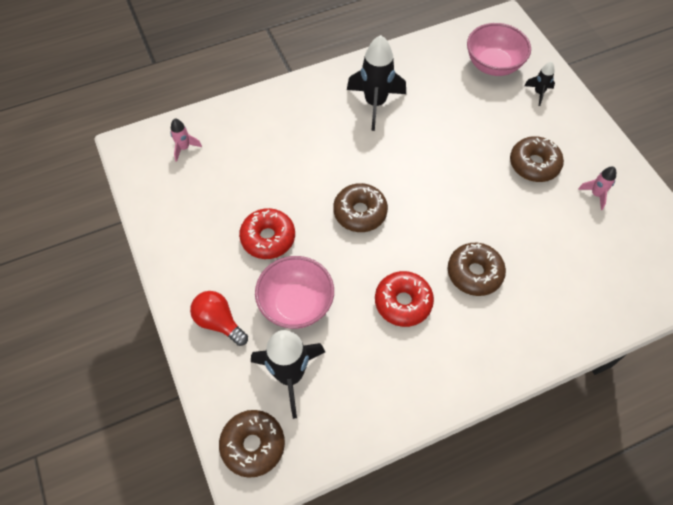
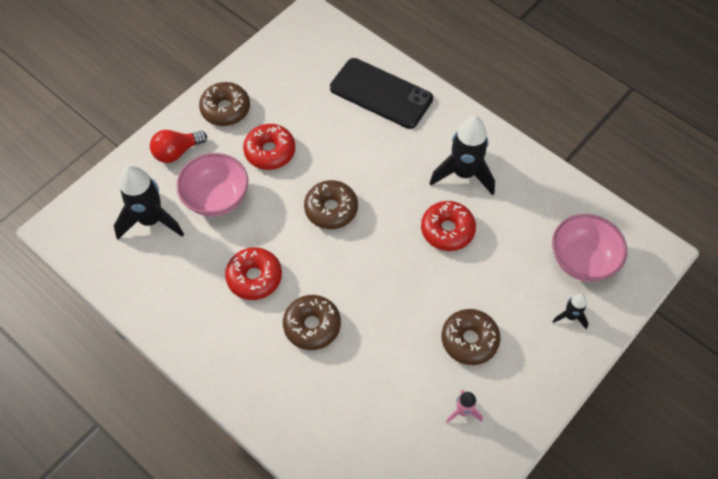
camera: 65 degrees right, 0 degrees up
pink rocket [170,118,202,162] -> none
red light bulb [190,291,248,346] -> red light bulb turned 135 degrees counterclockwise [150,130,207,163]
brown donut [219,410,285,478] -> brown donut moved to [199,82,250,126]
none -> black phone [330,58,433,129]
none -> red donut [421,201,476,251]

